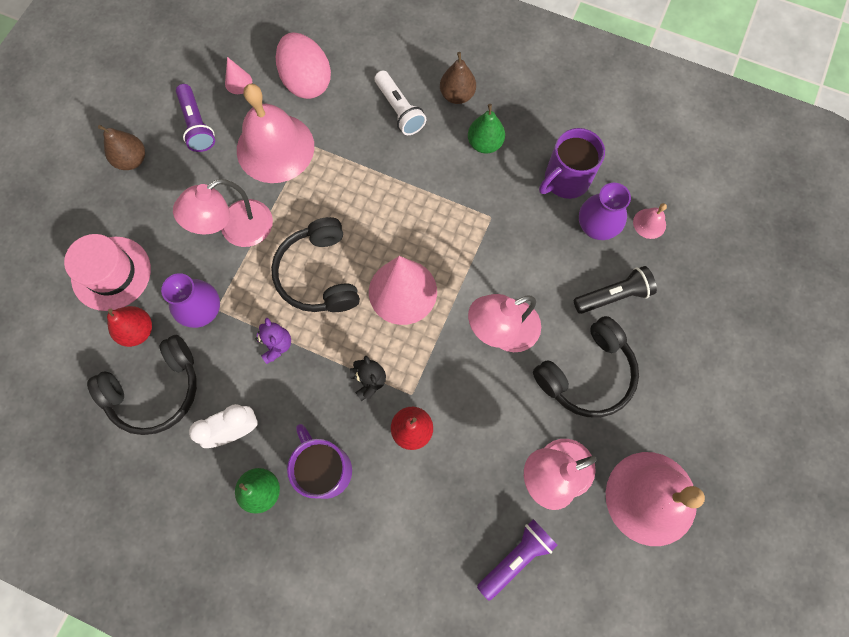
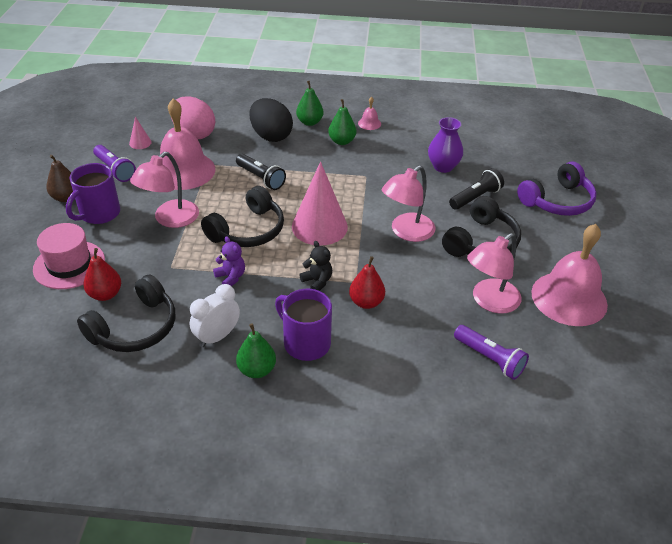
camera: 20 degrees left, 30 degrees down
purple vase [161,273,220,328] -> none
black headphones [271,217,360,312] -> black headphones turned 105 degrees counterclockwise [201,186,284,247]
white flashlight [375,70,426,135] -> black egg [250,98,293,142]
brown pear [440,52,476,104] -> green pear [296,81,324,126]
purple flashlight [477,519,557,601] -> purple flashlight turned 105 degrees clockwise [454,325,529,380]
purple mug [539,128,605,199] -> purple mug moved to [66,163,120,224]
pink bell [633,203,667,239] -> pink bell moved to [358,97,381,130]
none -> black flashlight [236,154,286,190]
none -> purple headphones [517,161,597,216]

